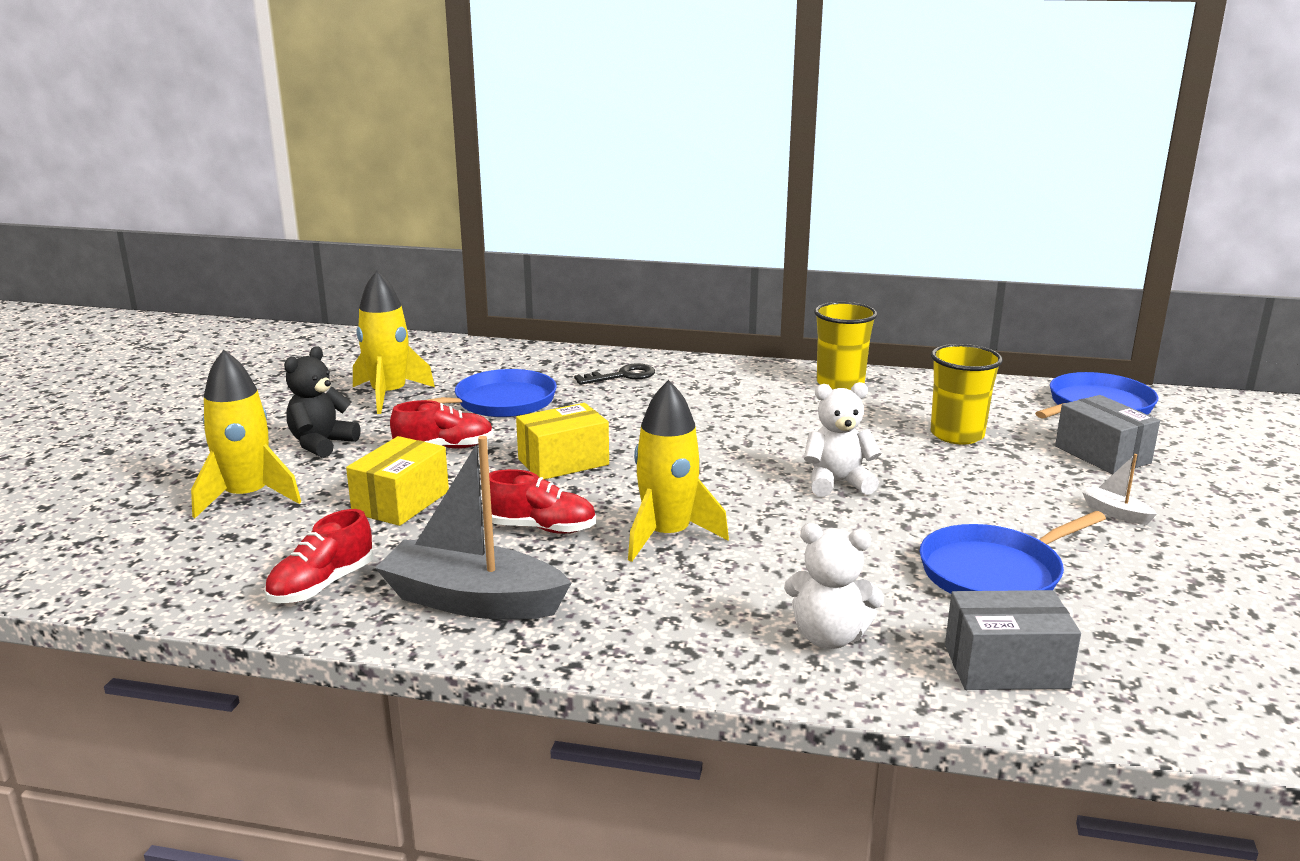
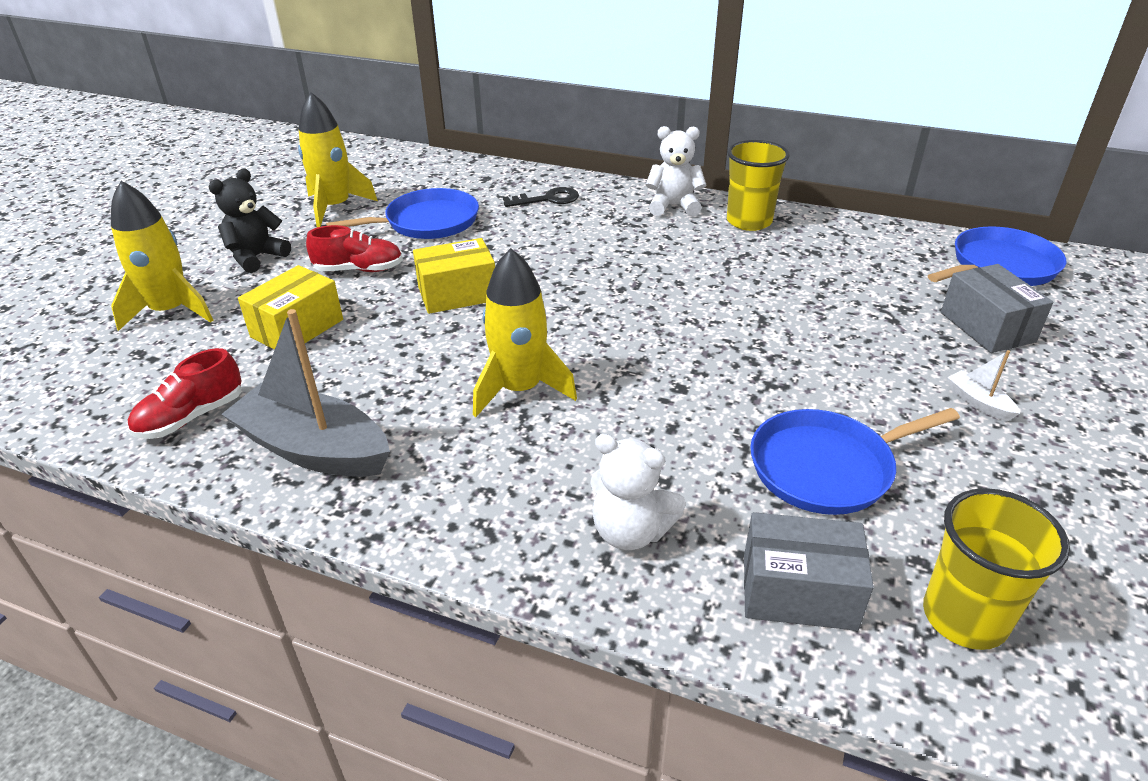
camera: 10 degrees right, 15 degrees up
red shoe [489,469,596,534] -> none
white teddy bear [804,382,882,497] -> white teddy bear moved to [646,126,706,216]
yellow cup [931,344,1003,444] -> yellow cup moved to [923,488,1070,650]

